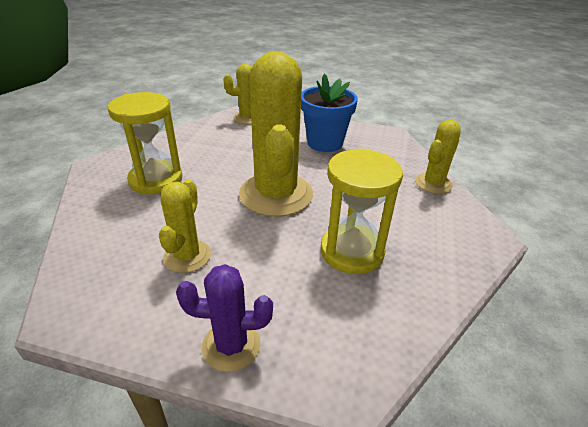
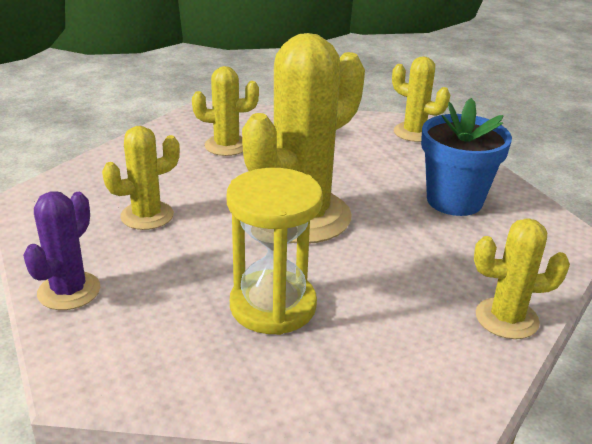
camera: 50 degrees right, 5 degrees down
yellow hourglass [108,92,182,195] -> yellow cactus [192,66,259,156]
purple cactus [176,264,273,372] -> purple cactus turned 60 degrees clockwise [23,191,100,310]

